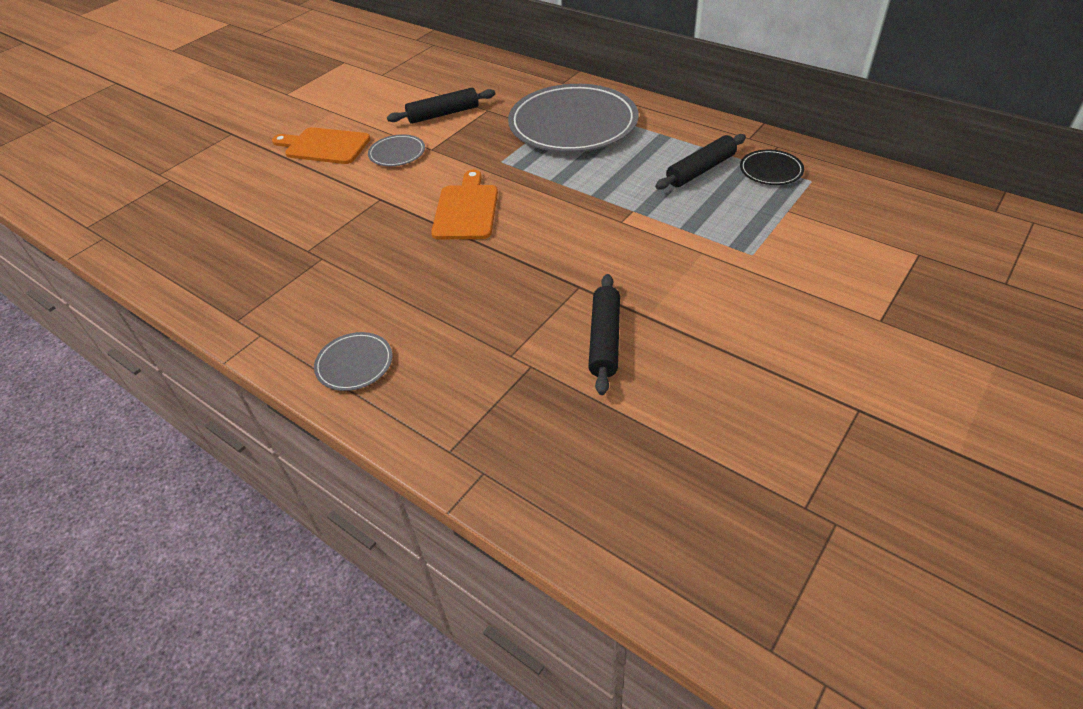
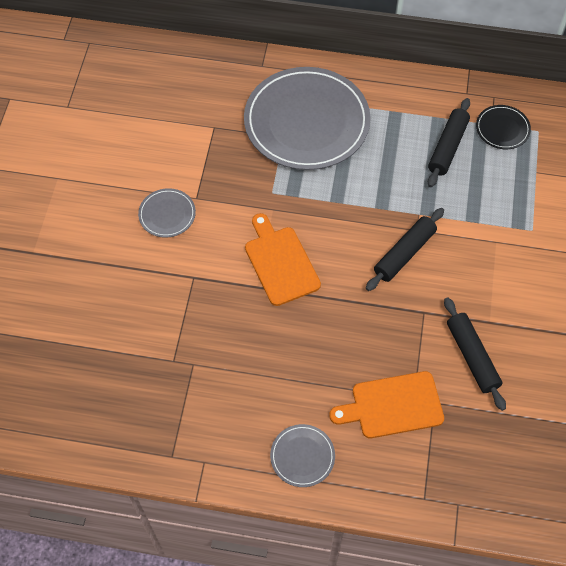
camera: 30 degrees left, 15 degrees up
orange cutting board [272,127,370,164] -> orange cutting board moved to [329,371,444,438]
black rolling pin [387,88,495,124] -> black rolling pin moved to [366,208,444,291]

